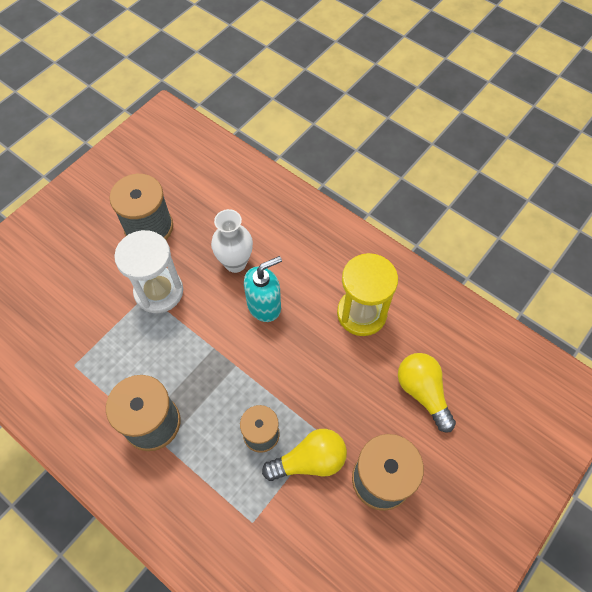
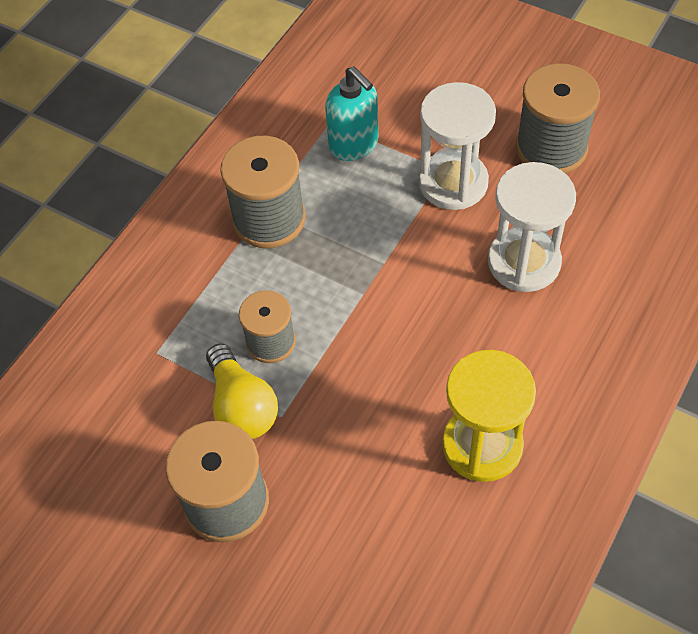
camera: 85 degrees right, 5 degrees down
white vase [211,209,253,273] -> white hourglass [488,162,576,292]
turquoise soap dispenser [244,256,282,322] -> turquoise soap dispenser moved to [325,66,379,161]
yellow light bulb [398,353,456,432] -> none

